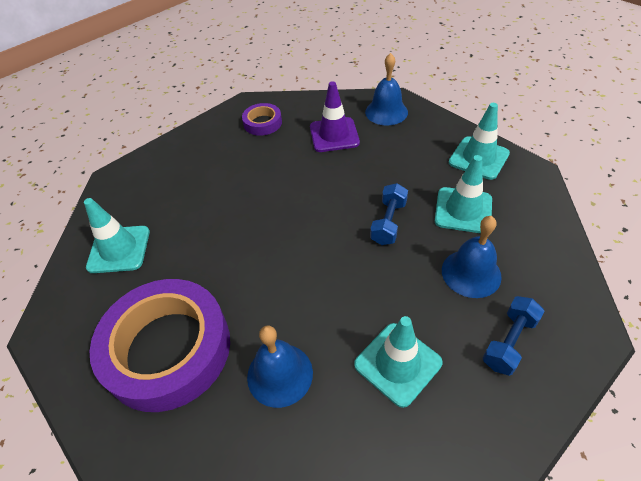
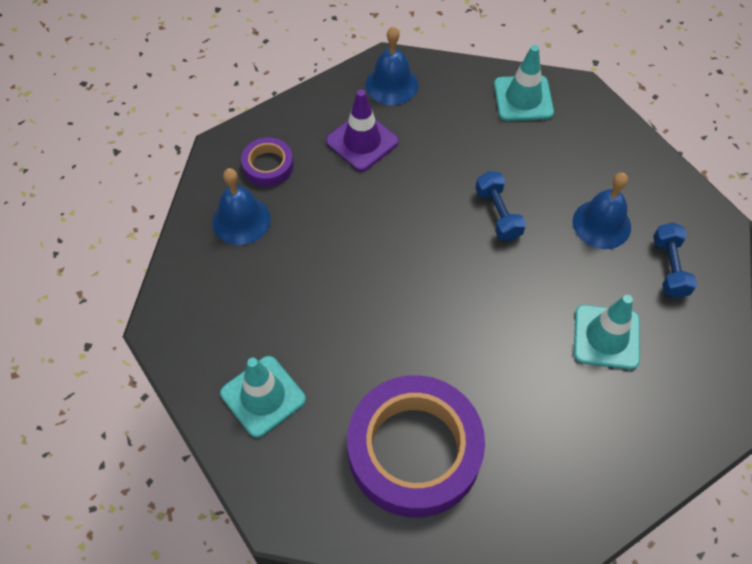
camera: 40 degrees left, 10 degrees up
blue bell [247,325,313,408] -> blue bell moved to [212,168,271,245]
turquoise traffic cone [435,155,492,233] -> none

